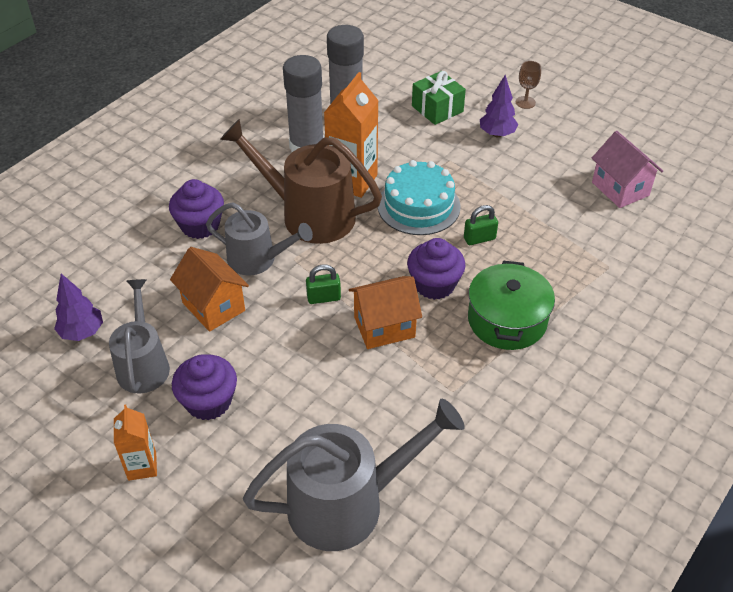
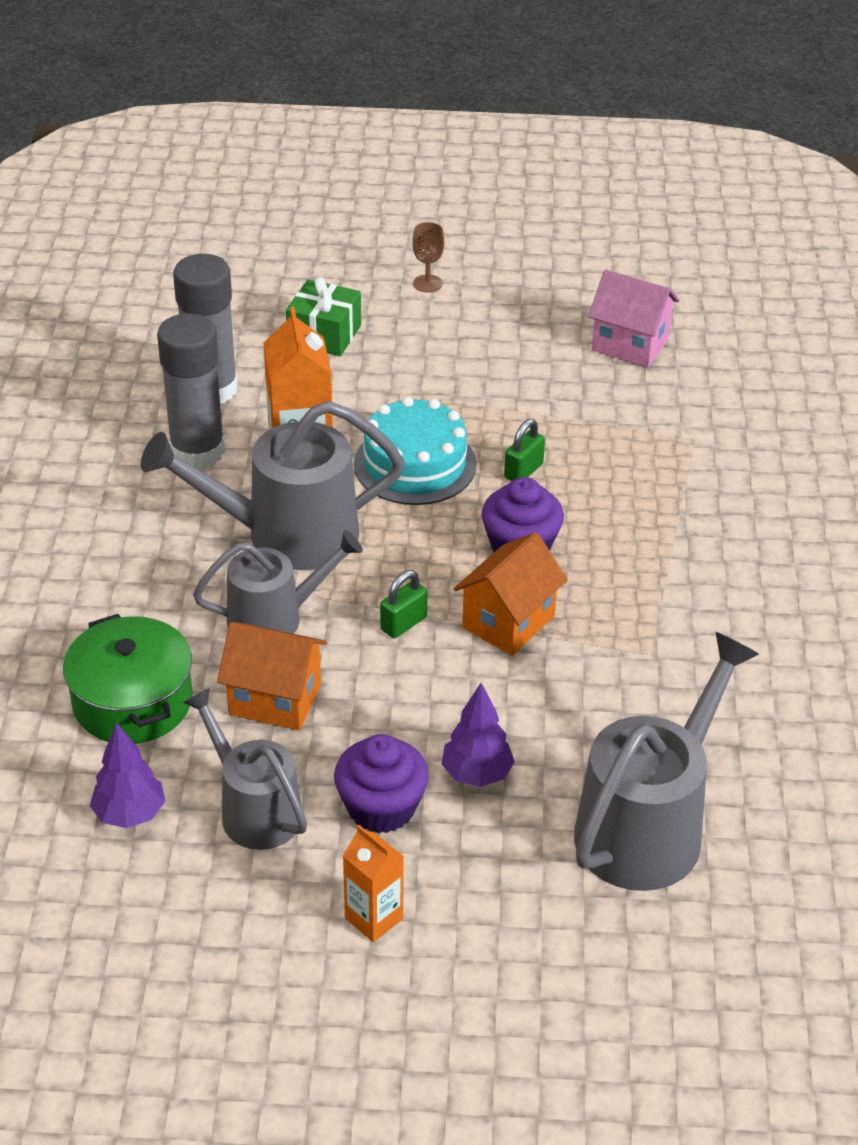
camera: 35 degrees left, 5 degrees down
purple cupcake [169,179,224,239] -> none
brown watering can [220,119,382,244] -> grey watering can [141,401,404,570]
green pot [468,261,555,350] -> green pot moved to [63,614,193,744]
purple tree [480,75,518,137] -> purple tree moved to [442,683,515,787]

